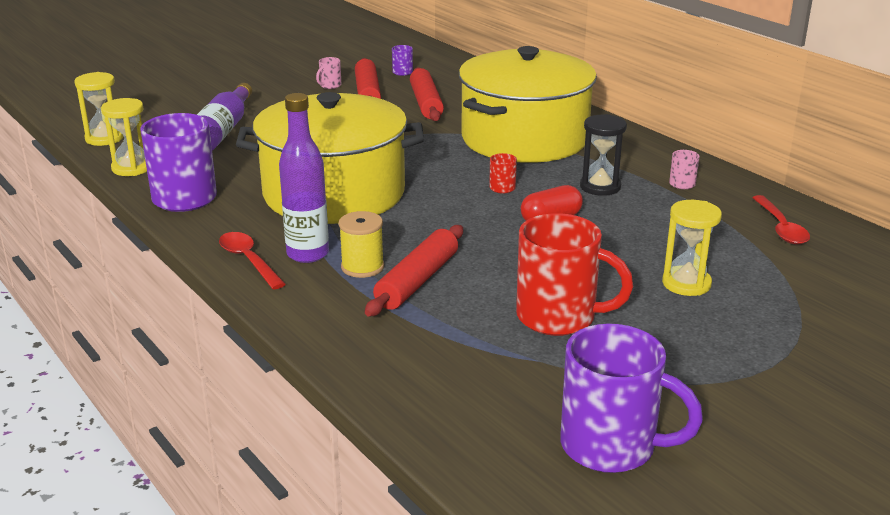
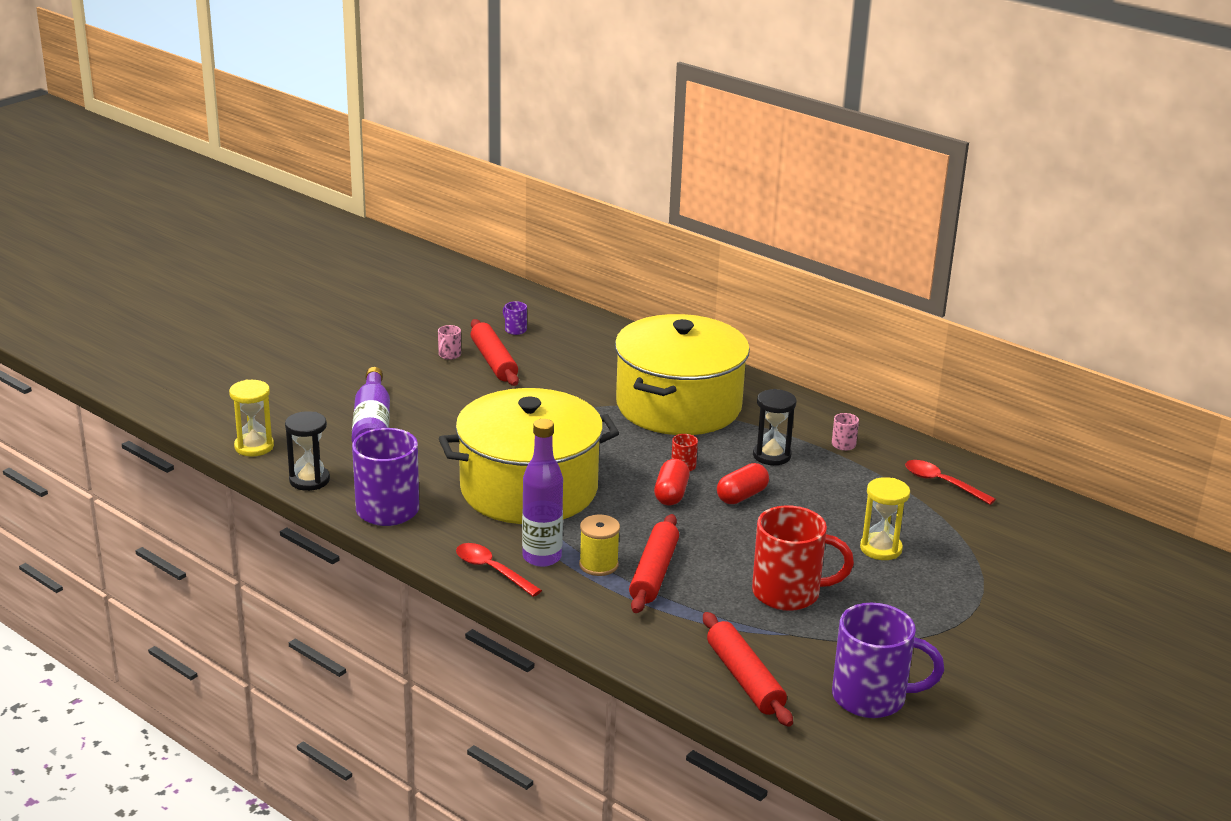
camera: 15 degrees left, 0 degrees up
yellow hourglass [101,98,147,176] -> black hourglass [285,411,330,491]
red rolling pin [410,67,444,121] -> red rolling pin moved to [703,612,793,727]
red spoon [752,195,810,244] -> red spoon turned 150 degrees clockwise [905,460,996,505]
none -> red capsule [654,459,689,505]

